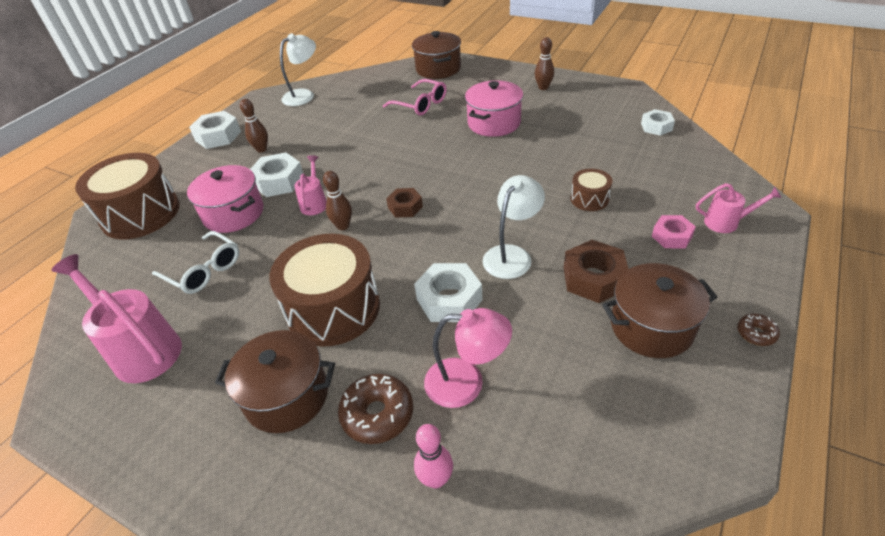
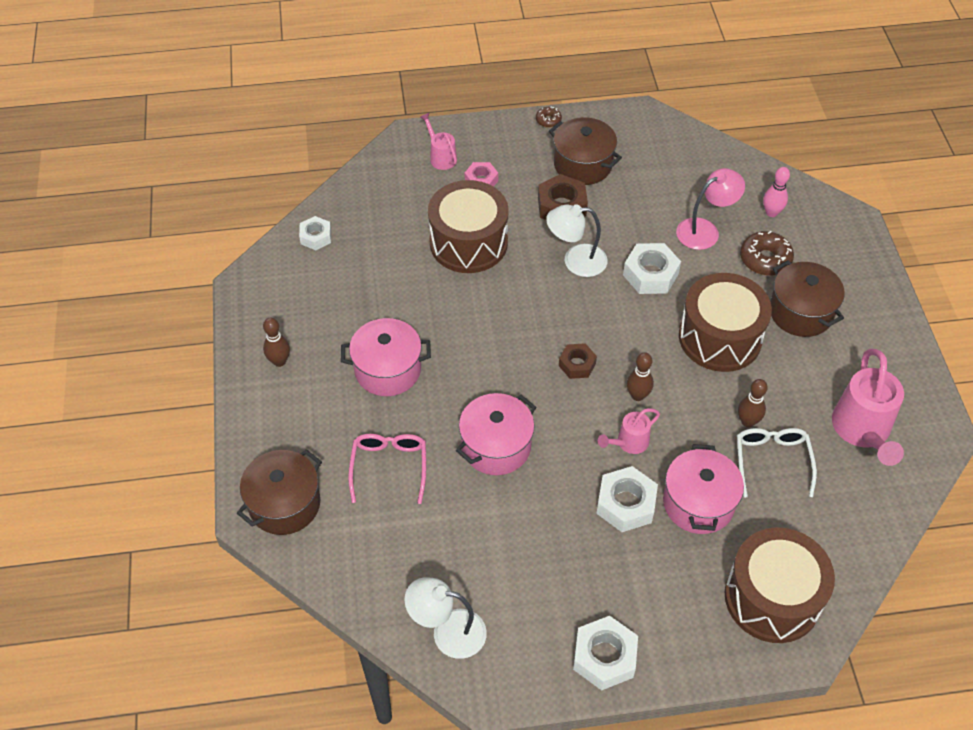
camera: 130 degrees left, 10 degrees up
brown bowling pin [240,99,268,153] -> brown bowling pin moved to [738,379,768,427]
pink lamp [424,308,512,408] -> pink lamp turned 90 degrees clockwise [676,168,745,250]
brown drum [571,169,613,211] -> brown drum [428,180,509,273], size x2.14
none -> pink pot [456,393,536,475]

